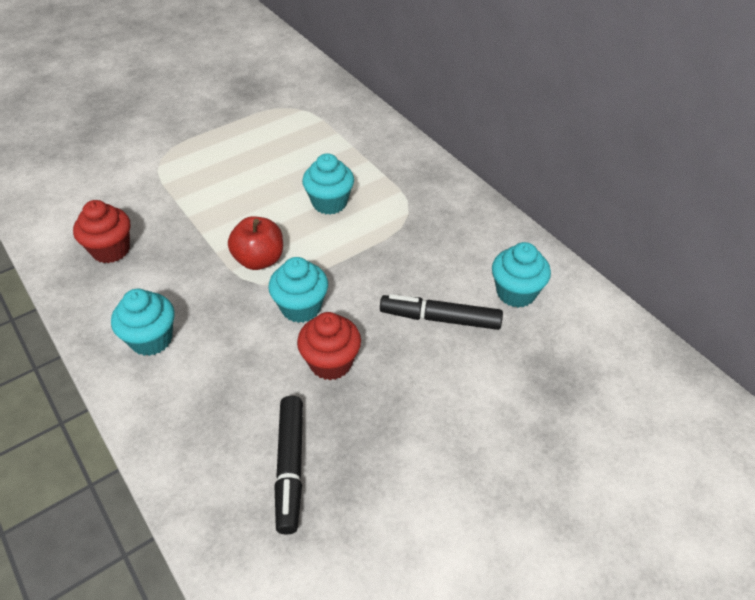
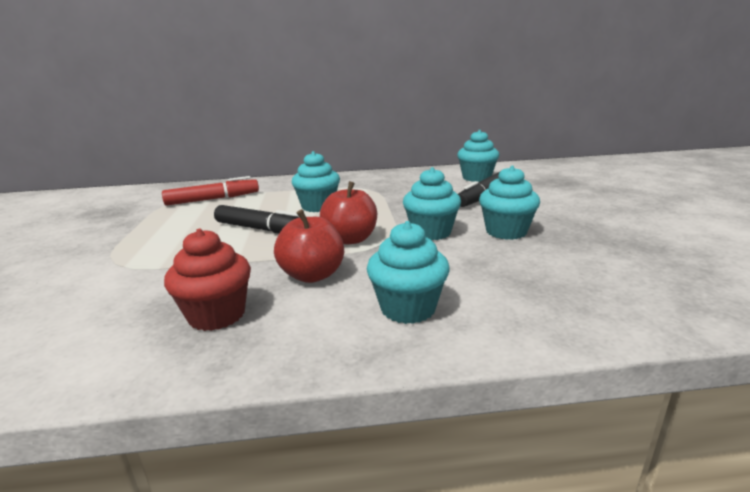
camera: 60 degrees left, 25 degrees down
black marker [274,396,303,534] -> black marker moved to [214,205,300,233]
red cupcake [297,312,361,380] -> turquoise cupcake [479,166,540,240]
none -> red marker [162,176,259,206]
none -> red apple [274,209,344,283]

